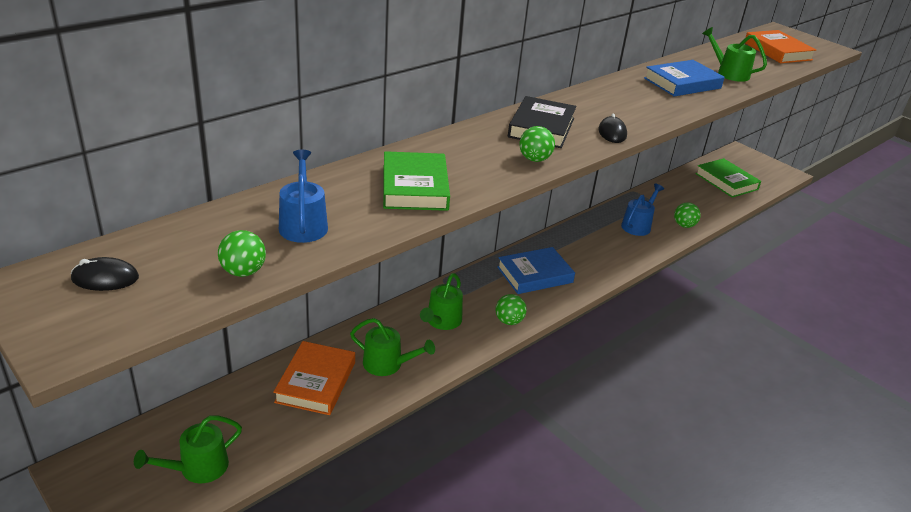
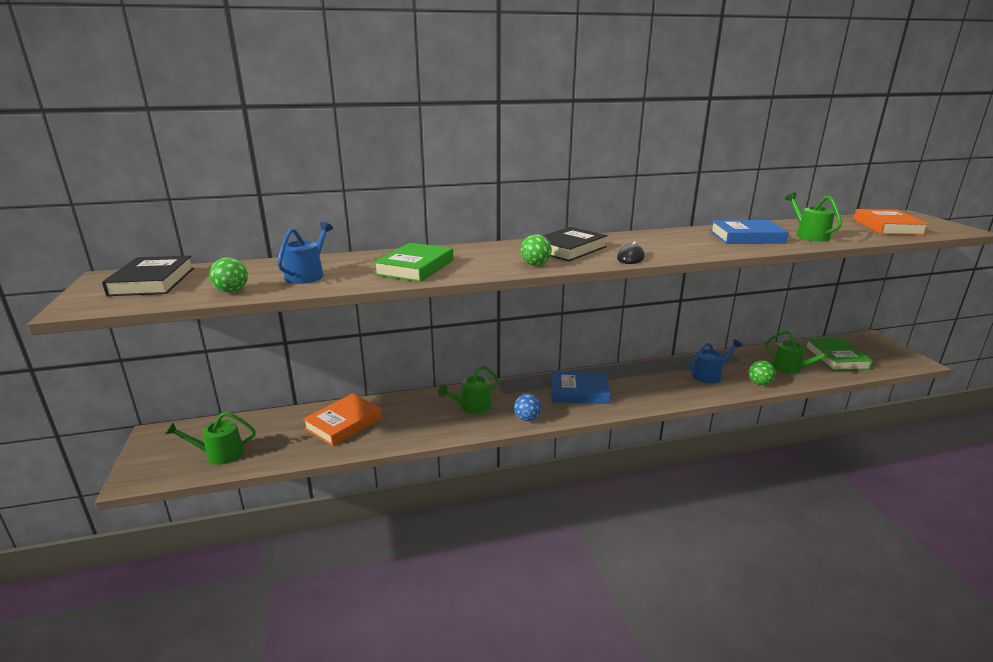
camera: 30 degrees right, 10 degrees down
black mouse [71,257,139,291] -> black book [102,256,194,296]
green watering can [350,318,435,376] -> green watering can moved to [765,331,833,374]
green ball [496,294,526,325] -> blue ball [514,394,542,421]

